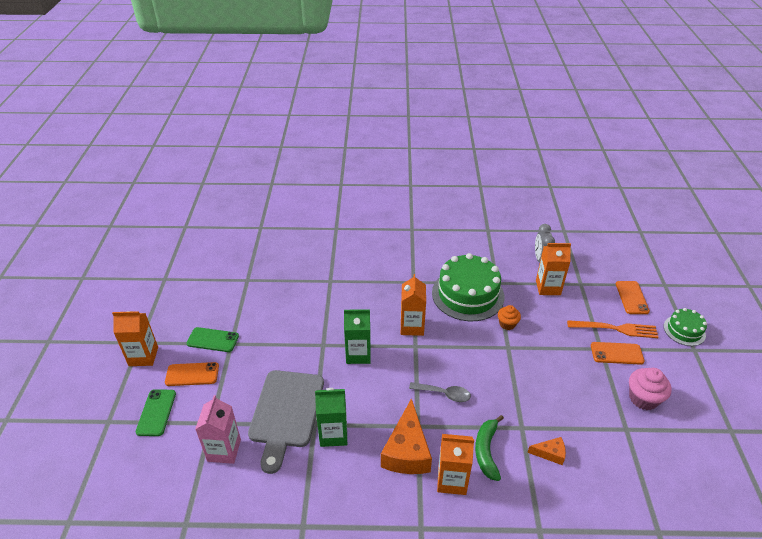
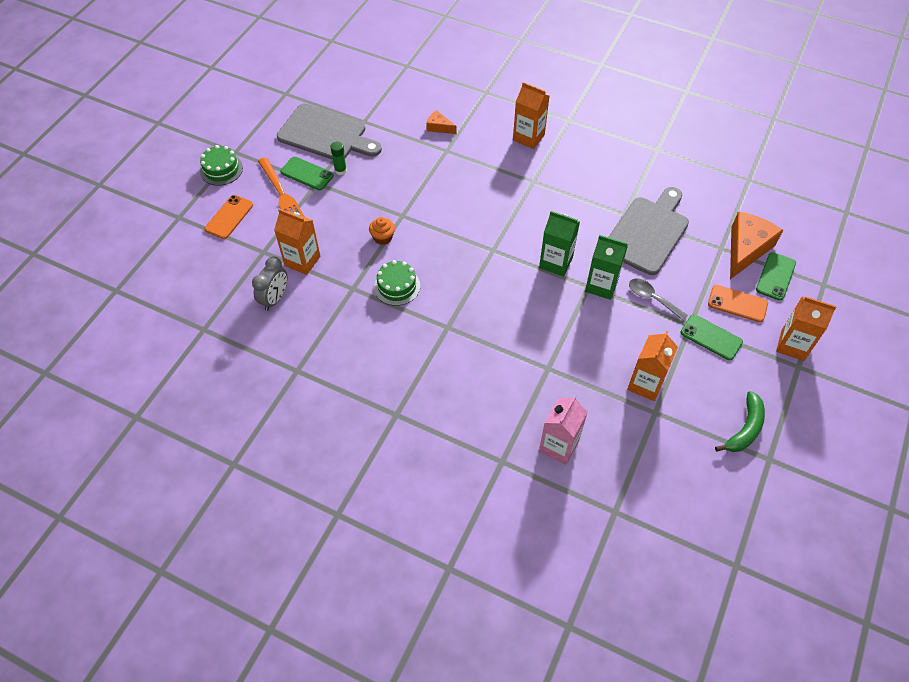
camera: 155 degrees left, 15 degrees up
pink carton [195,395,241,464] -> pink carton moved to [539,396,588,465]
green carton [315,388,347,447] -> green carton moved to [585,235,628,300]
orange cheese [381,398,432,474] -> orange cheese moved to [730,211,783,279]
orange carton [401,274,426,336] -> orange carton moved to [627,331,678,401]
grey spoon [409,382,471,402] -> grey spoon moved to [629,278,688,321]
green cake [432,253,504,321] -> green cake [374,260,420,306], size x0.52
green banana [475,415,504,481] -> green banana moved to [715,391,765,452]
orange fork [567,320,659,338] -> orange fork turned 150 degrees counterclockwise [258,157,305,217]
orange phone [591,342,644,365] -> green phone [280,157,334,190]
pink cupcake [629,368,672,410] -> grey cutting board [277,103,382,160]
none -> green glue stick [330,141,347,175]

